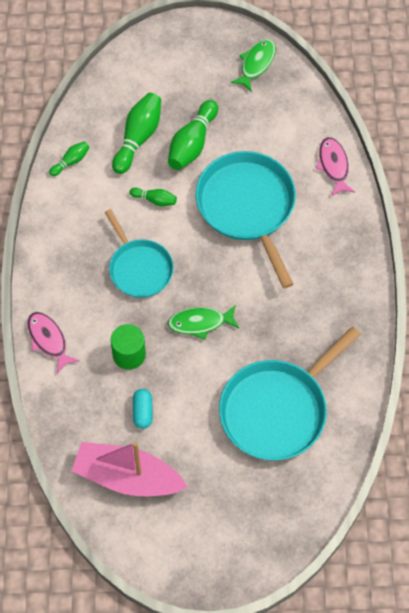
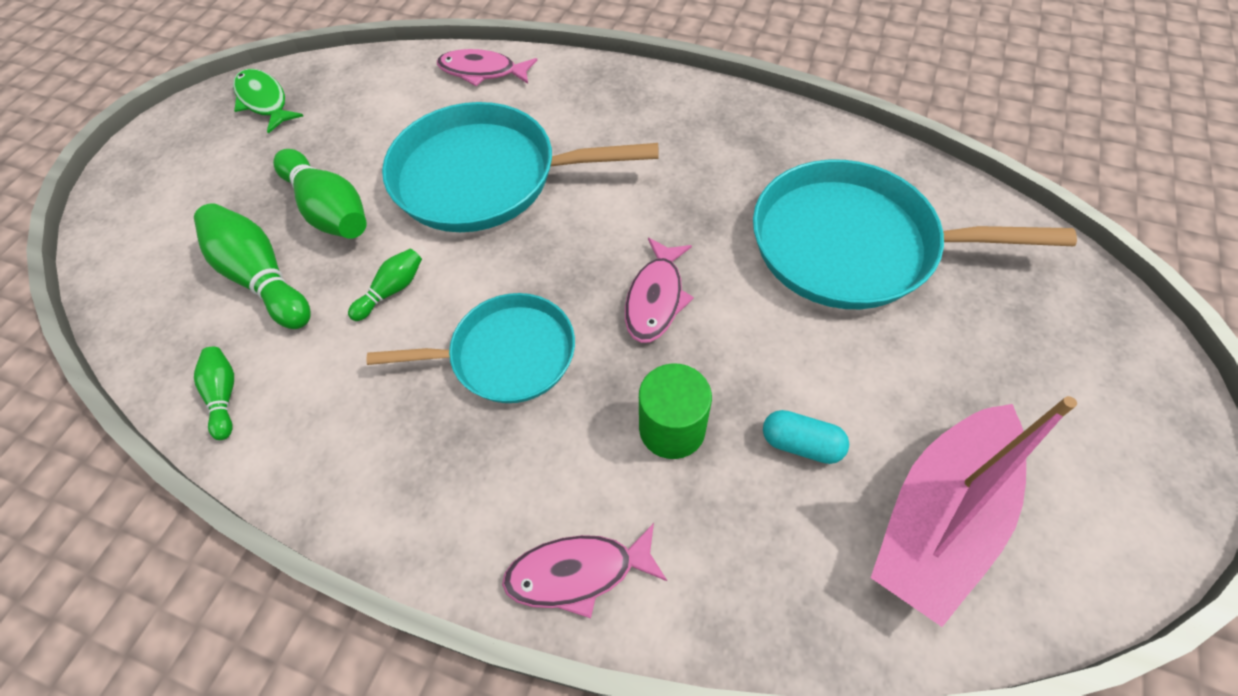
camera: 65 degrees left, 5 degrees down
green fish [168,305,239,340] -> pink fish [625,238,694,343]
turquoise pan [219,326,360,460] -> turquoise pan turned 120 degrees clockwise [753,160,1077,309]

